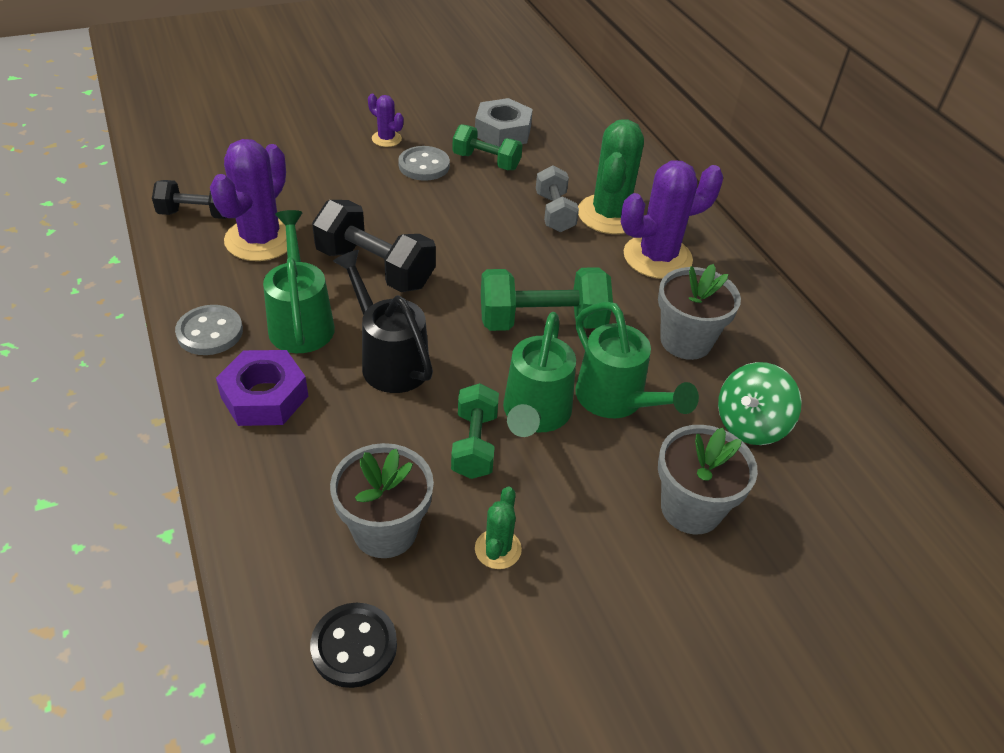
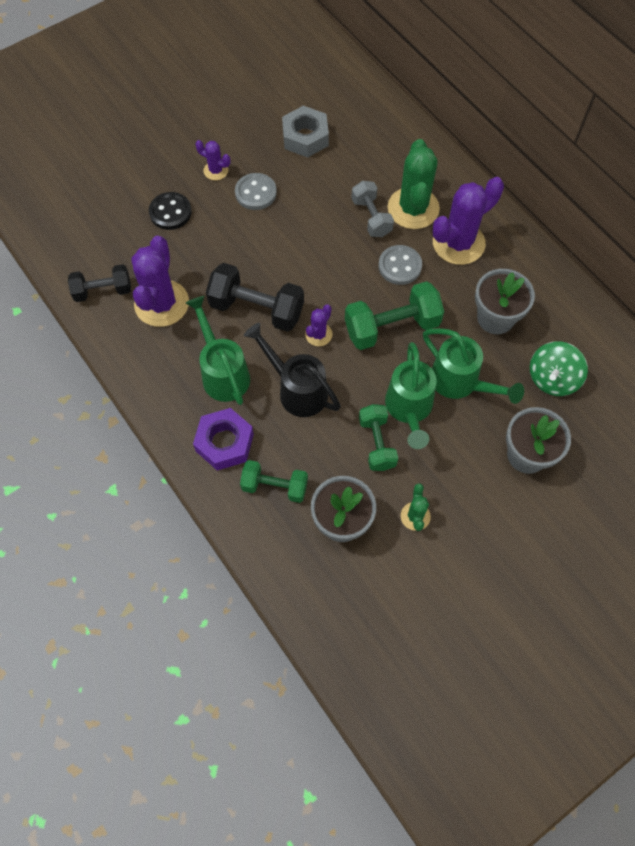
camera: 10 degrees left, 20 degrees up
grey button [175,305,243,355] -> grey button moved to [378,245,422,285]
black button [310,603,397,688] -> black button moved to [149,192,192,230]
green dumbbell [452,124,522,170] -> green dumbbell moved to [240,460,308,503]
none -> purple cactus [305,304,333,346]

